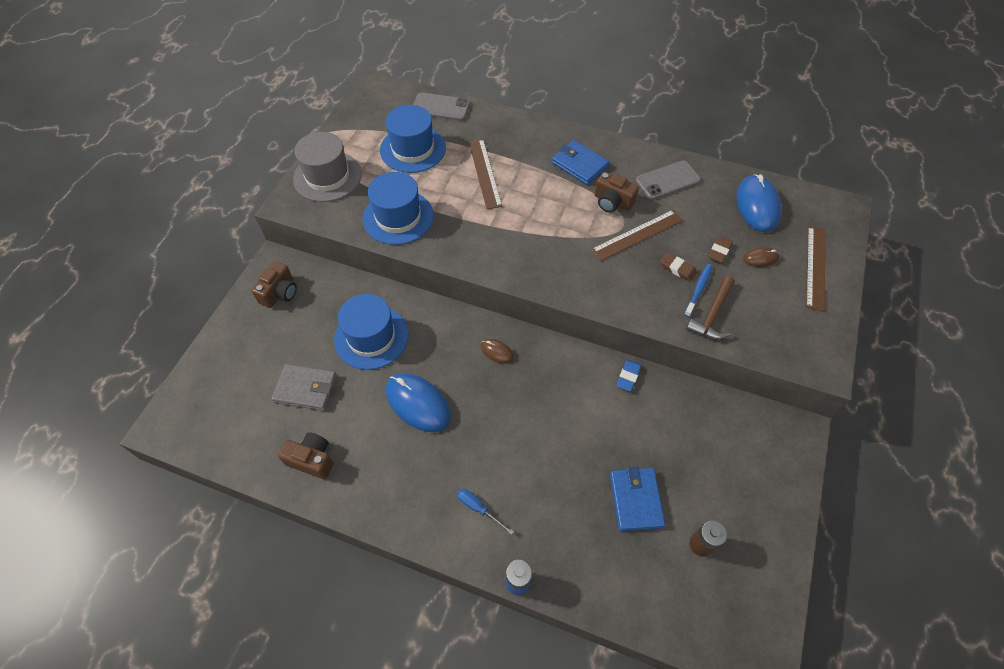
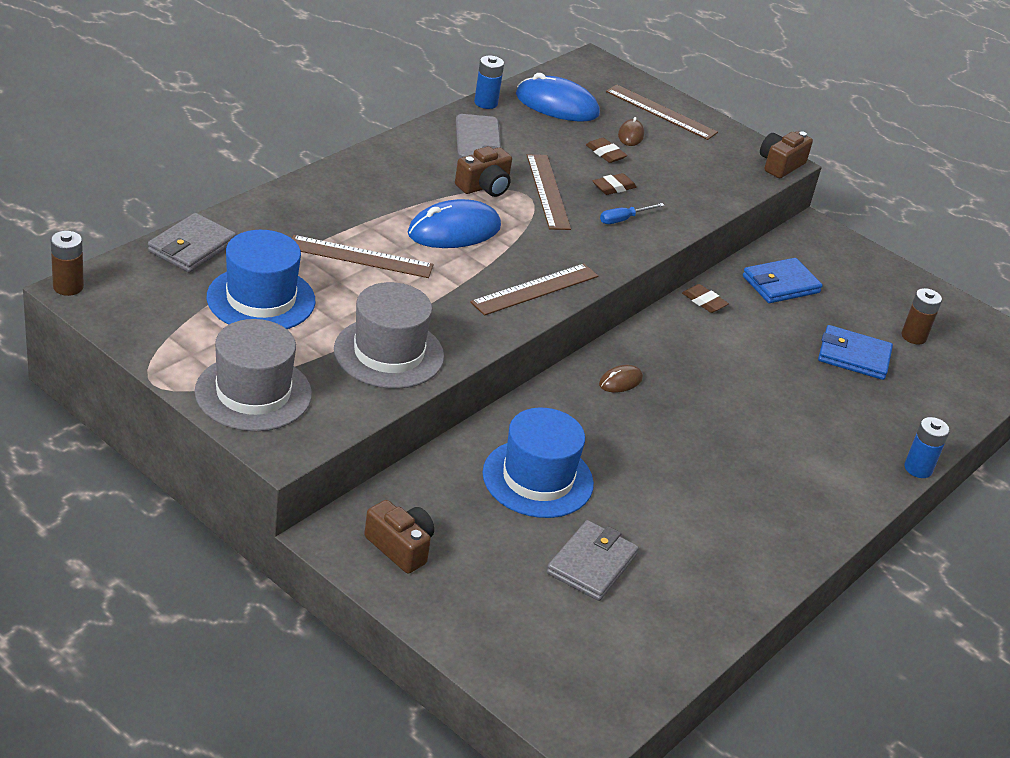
camera: 75 degrees left, 20 degrees down
brown camera [278,432,334,479] -> brown camera moved to [760,131,813,178]
blue hat [363,172,434,245] -> grey hat [334,282,444,389]
blue mouse [386,373,451,432] -> blue mouse moved to [408,199,501,248]
grey phone [413,92,470,121] -> grey wallet [148,213,236,273]
blue screwdriver [457,489,514,535] -> blue screwdriver moved to [600,203,665,224]
blue wallet [552,140,609,185] -> blue wallet moved to [743,258,823,303]
blue eraser [616,359,642,392] -> brown eraser [682,284,729,313]
blue toothbrush [684,264,712,317] -> none
brown hammer [686,276,735,340] -> none
none -> brown battery [51,231,84,296]
none -> brown ruler [470,264,598,316]
none -> blue battery [474,55,504,109]

